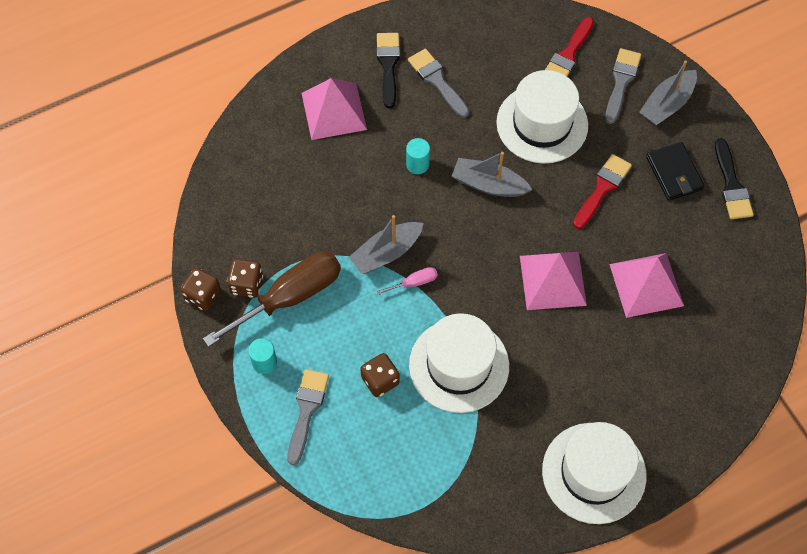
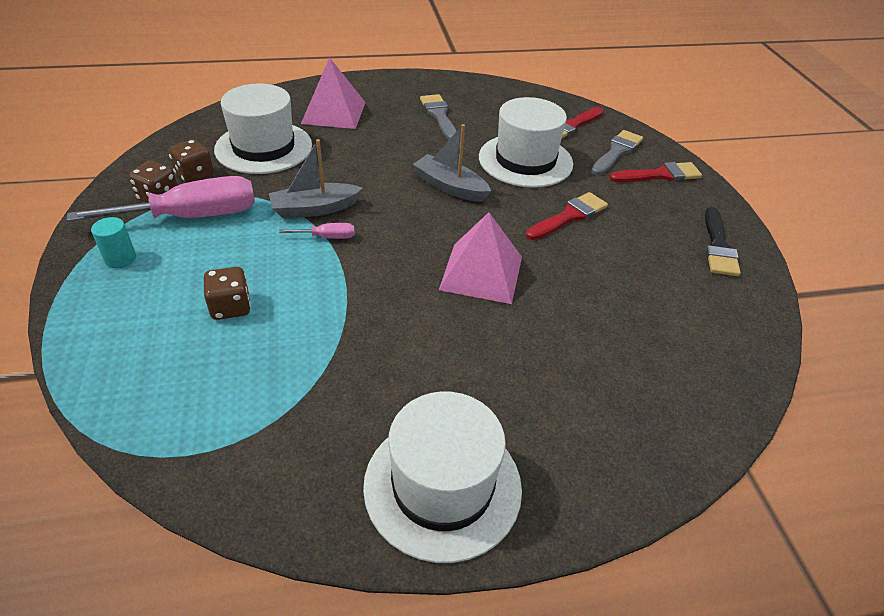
camera: 15 degrees right, 20 degrees down
brown dice [180,268,221,311] -> brown dice moved to [168,139,214,183]
brown screwdriver [203,251,341,347] -> pink screwdriver [67,176,255,222]
grey brush [287,369,329,465] -> none
black brush [376,33,400,108] -> none
turquoise cylinder [406,138,430,174] -> none
white hat [409,313,509,413] -> white hat moved to [214,83,312,174]
pink pyramid [609,253,684,318] -> none
grey boat [639,60,697,126] -> red brush [610,162,702,182]
black wallet [646,142,704,201] -> none

